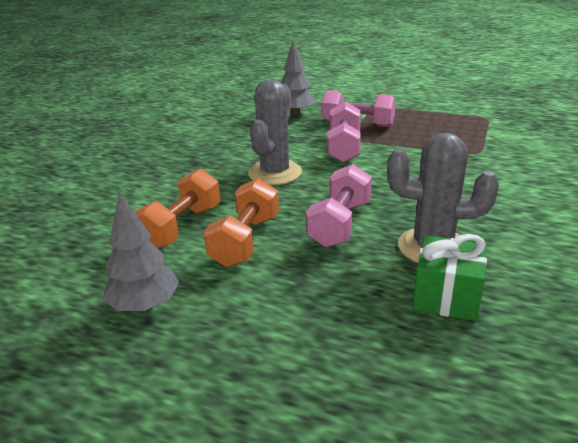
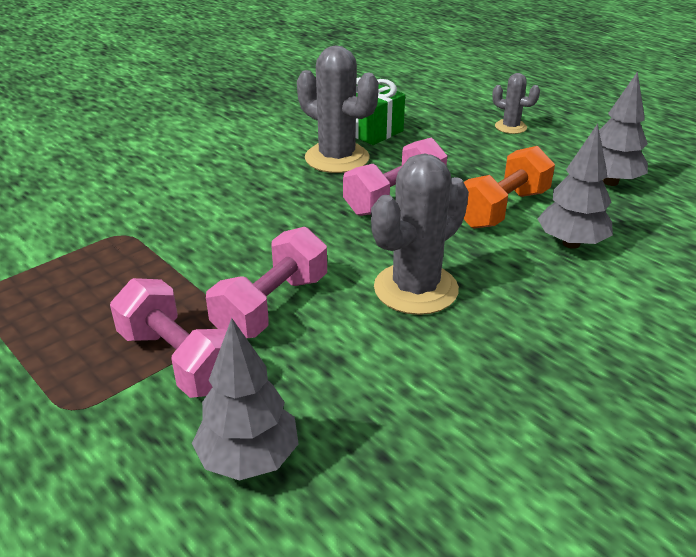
camera: 155 degrees left, 5 degrees up
orange dumbbell [135,169,221,249] -> grey tree [537,124,613,249]
none -> grey cactus [492,73,540,134]

